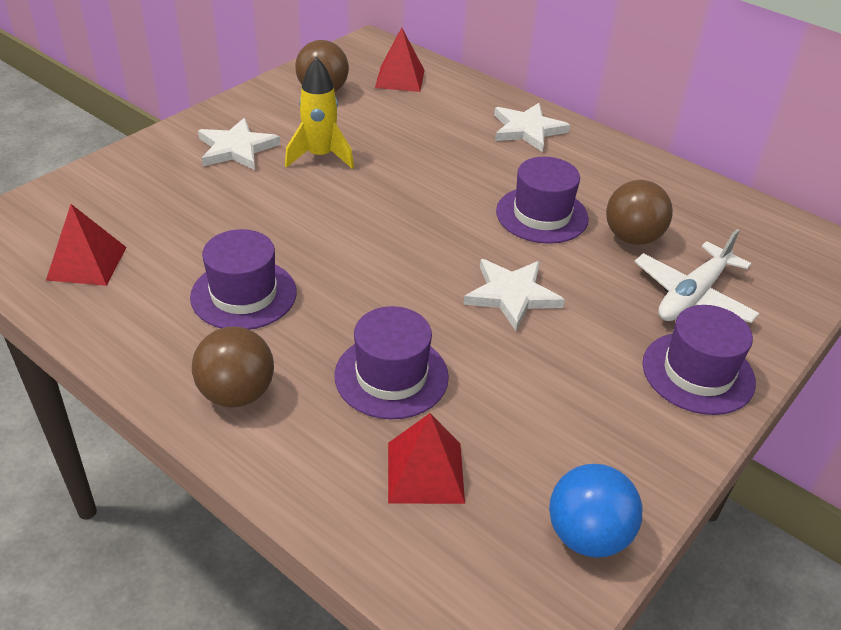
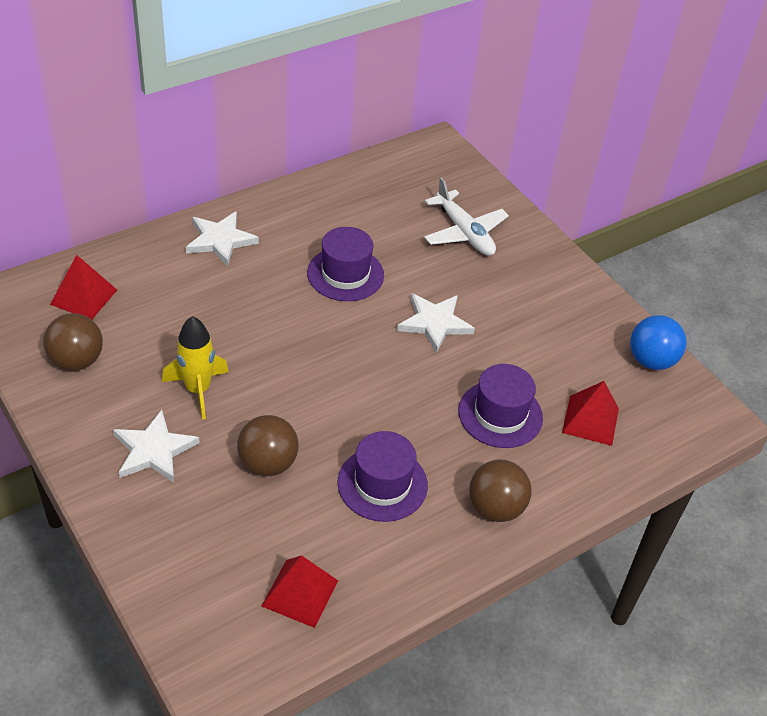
camera: 75 degrees left, 5 degrees up
brown ball [606,180,673,245] -> brown ball moved to [237,415,299,476]
purple hat [642,305,756,415] -> none

